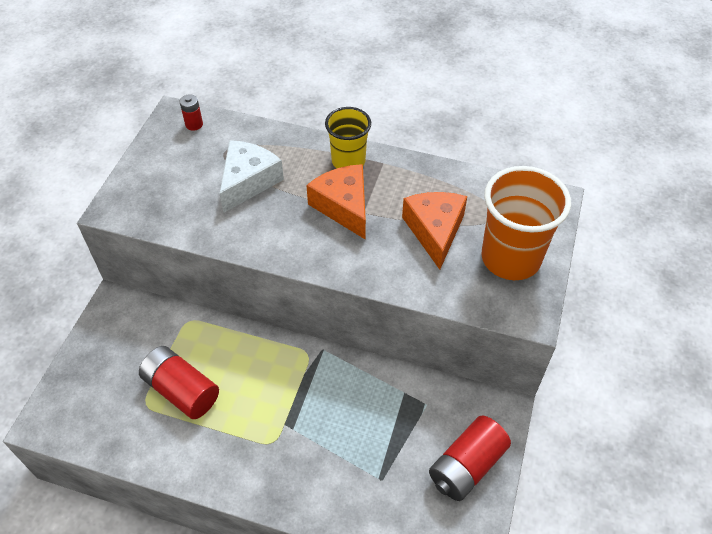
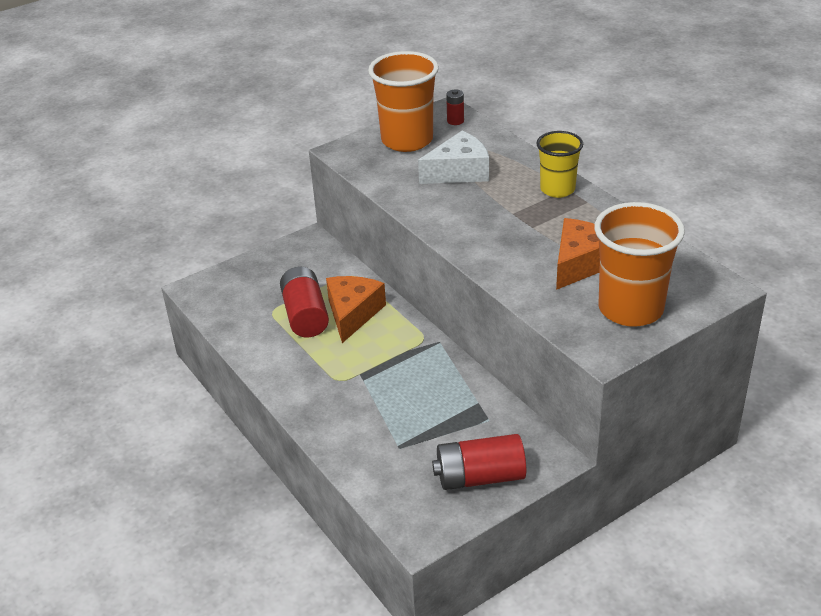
camera: 40 degrees right, 15 degrees down
orange cheese [306,164,366,239] -> orange cheese moved to [326,276,386,343]
none -> orange cup [368,51,439,152]

